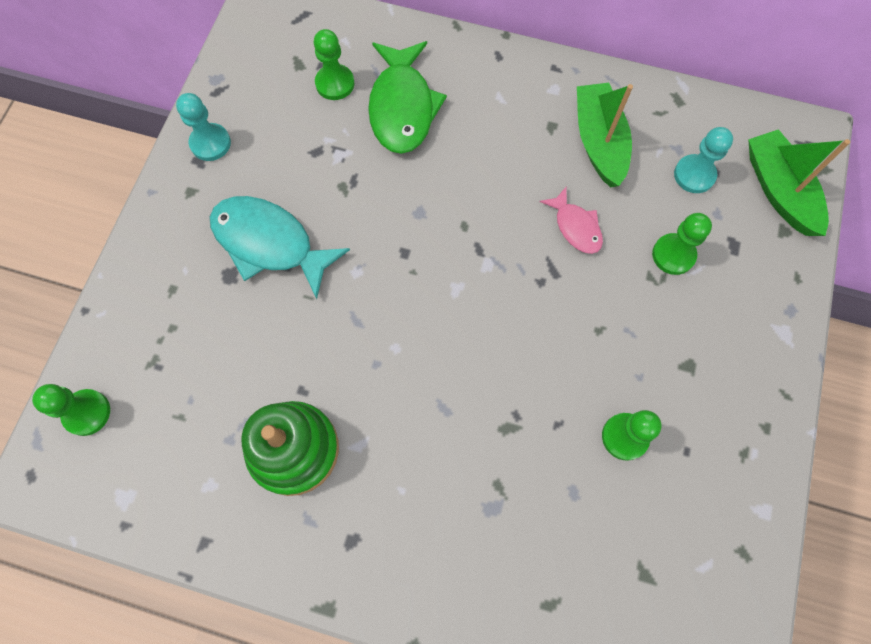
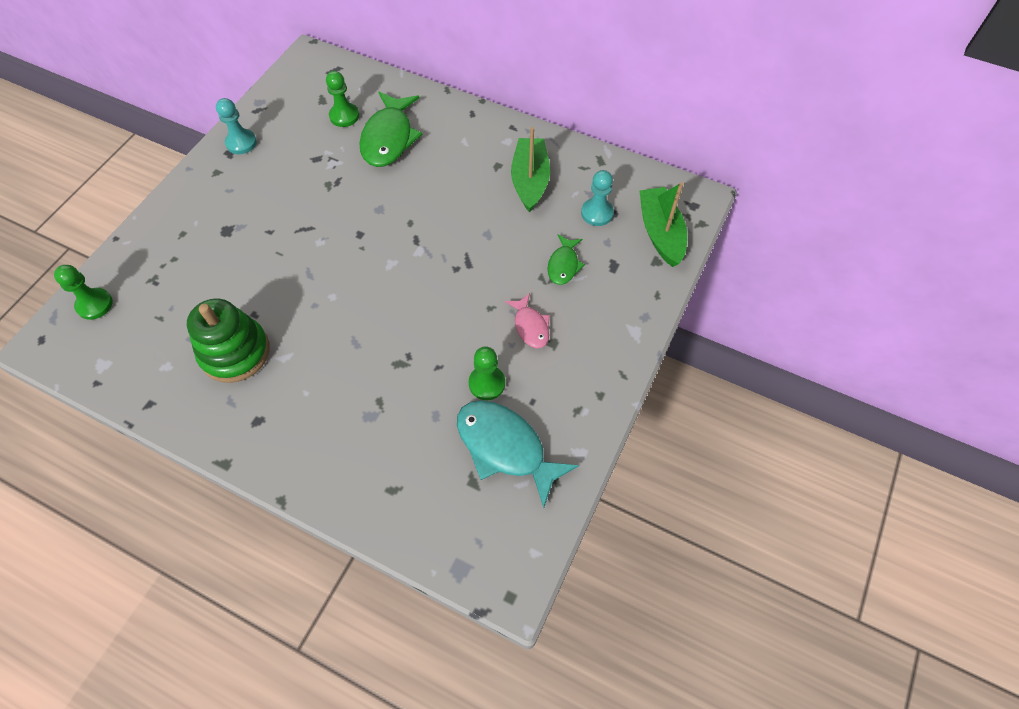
camera: 10 degrees right, 10 degrees down
turquoise fish [210,196,350,299] -> turquoise fish moved to [457,400,579,508]
pink fish [540,187,603,254] -> pink fish moved to [505,293,550,348]
green pawn [652,213,712,275] -> green fish [547,234,585,285]

